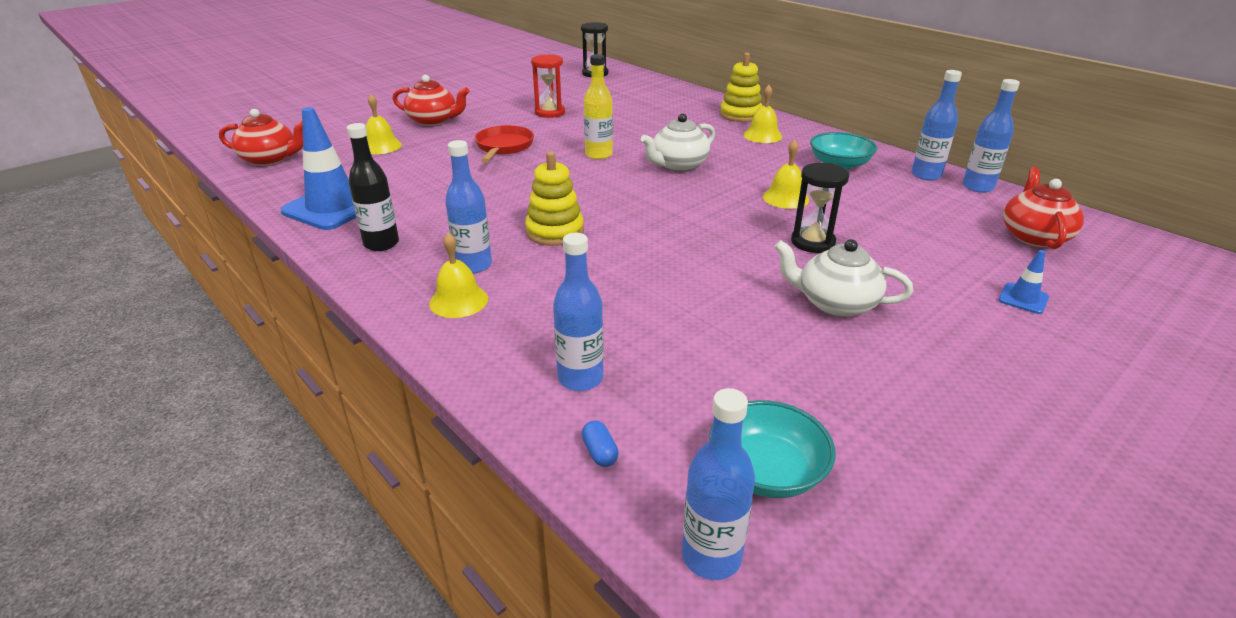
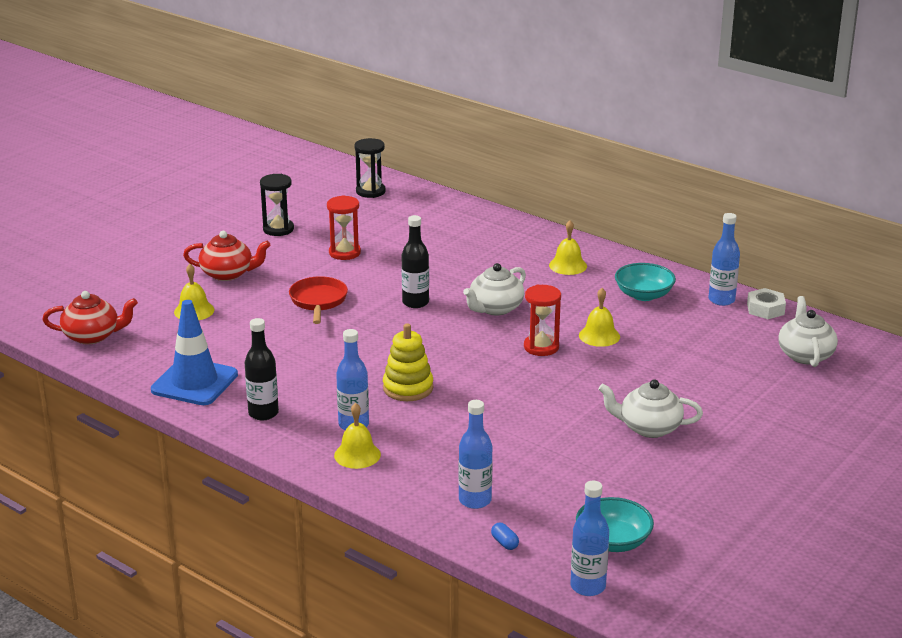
camera: 10 degrees left, 5 degrees down
yellow bottle [584,54,613,160] -> black bottle [401,215,429,308]
yellow stacking toy [720,53,763,122] -> none
black hourglass [791,163,849,253] -> black hourglass moved to [260,174,294,236]
blue bottle [963,79,1020,193] -> white nut [747,288,786,319]
blue traffic cone [998,250,1049,314] -> none
red teapot [1003,167,1084,249] -> white teapot [778,296,838,367]
none -> red hourglass [524,285,561,356]

